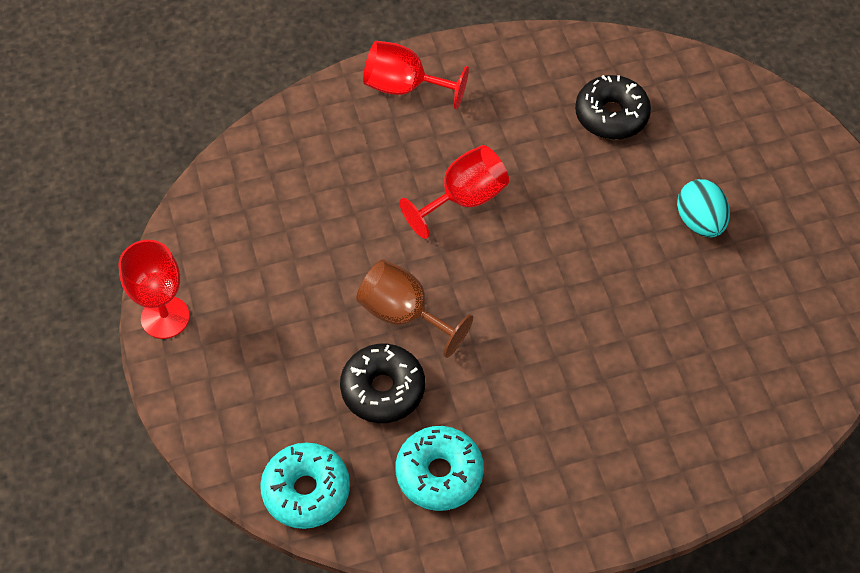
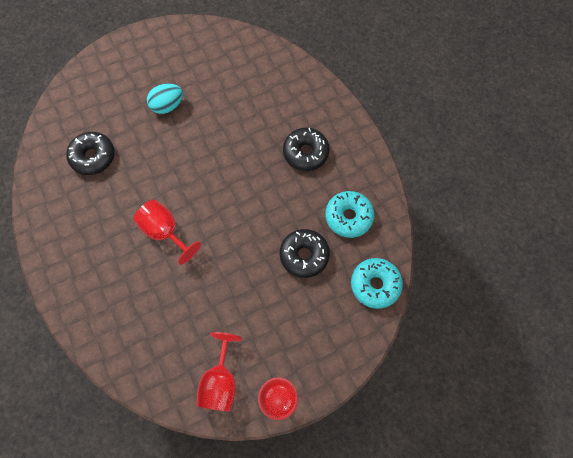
camera: 100 degrees left, 10 degrees up
brown goblet [356,259,473,358] -> none
red goblet [363,41,469,109] -> red goblet moved to [196,332,242,411]
none -> black donut [283,128,330,171]

